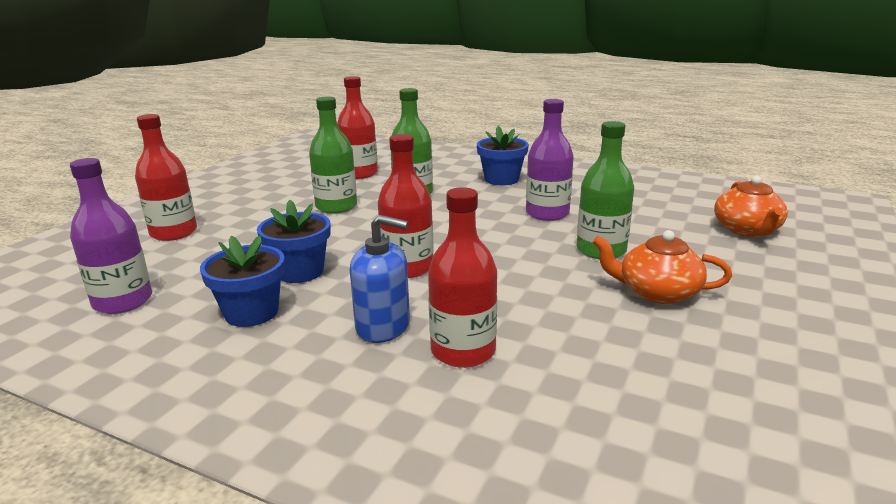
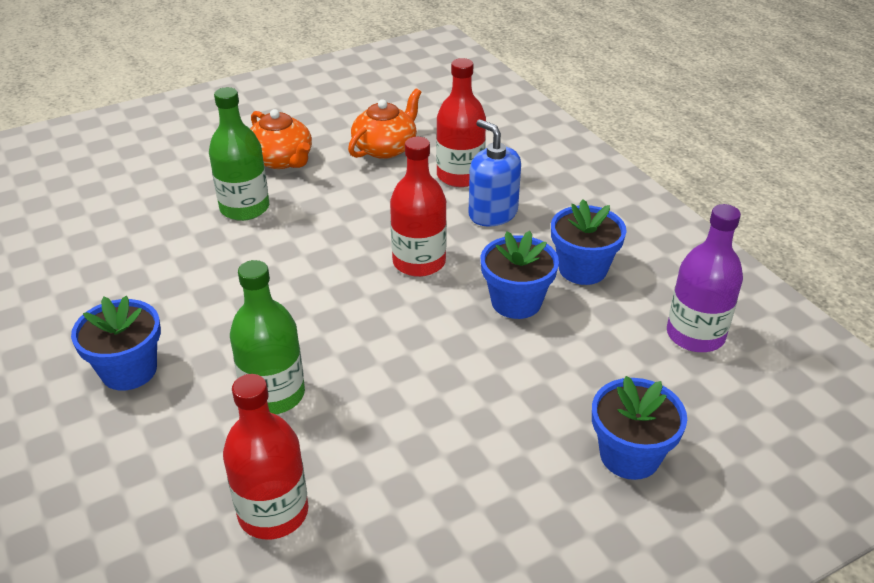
camera: 145 degrees left, 15 degrees up
red bottle [135,114,197,241] -> blue flower pot [592,376,687,480]
green bottle [309,96,357,214] -> none
purple bottle [526,99,574,221] -> none
orange teapot [714,176,788,237] -> orange teapot moved to [348,88,421,159]

